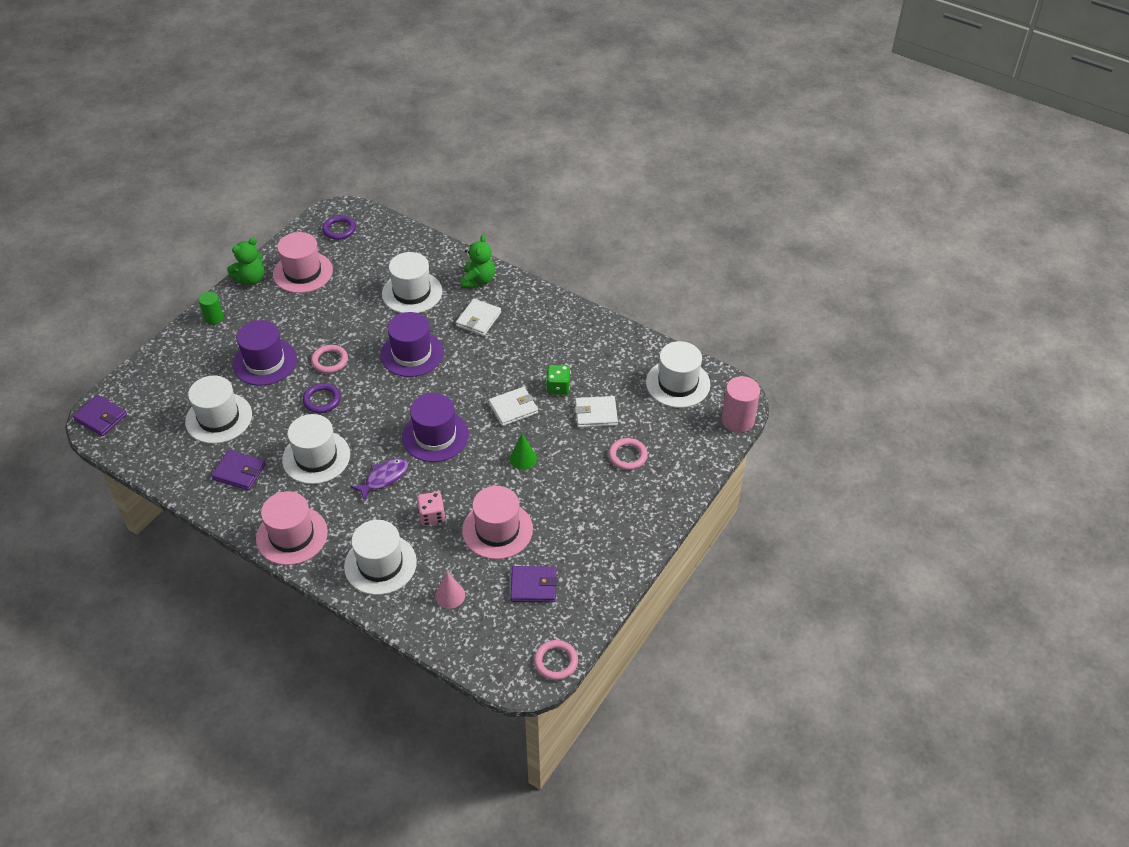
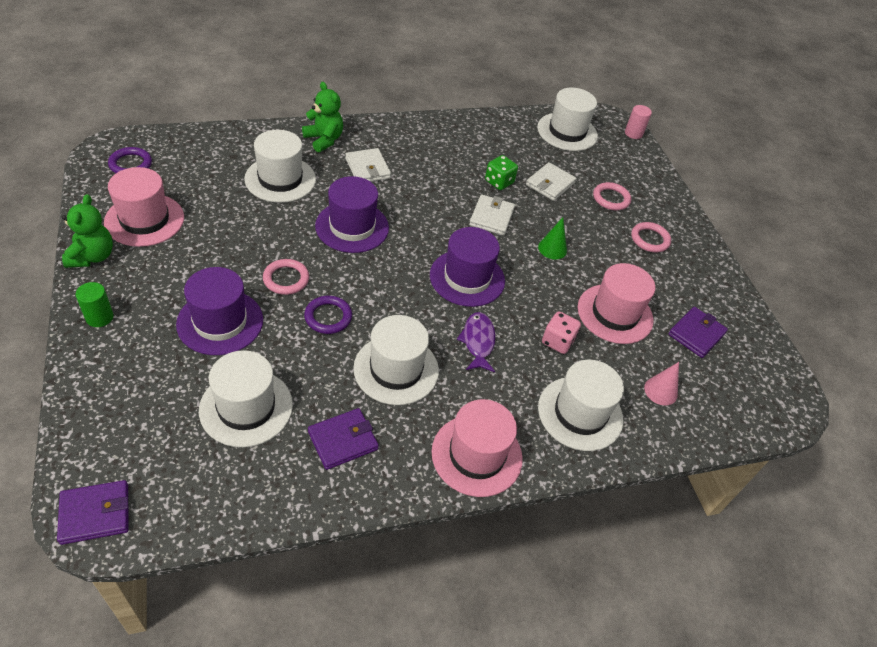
camera: 55 degrees left, 0 degrees up
pink ring [534,640,578,680] -> pink ring moved to [631,222,671,252]
pink cylinder [722,376,760,433] -> pink cylinder [625,105,652,139], size x0.62

